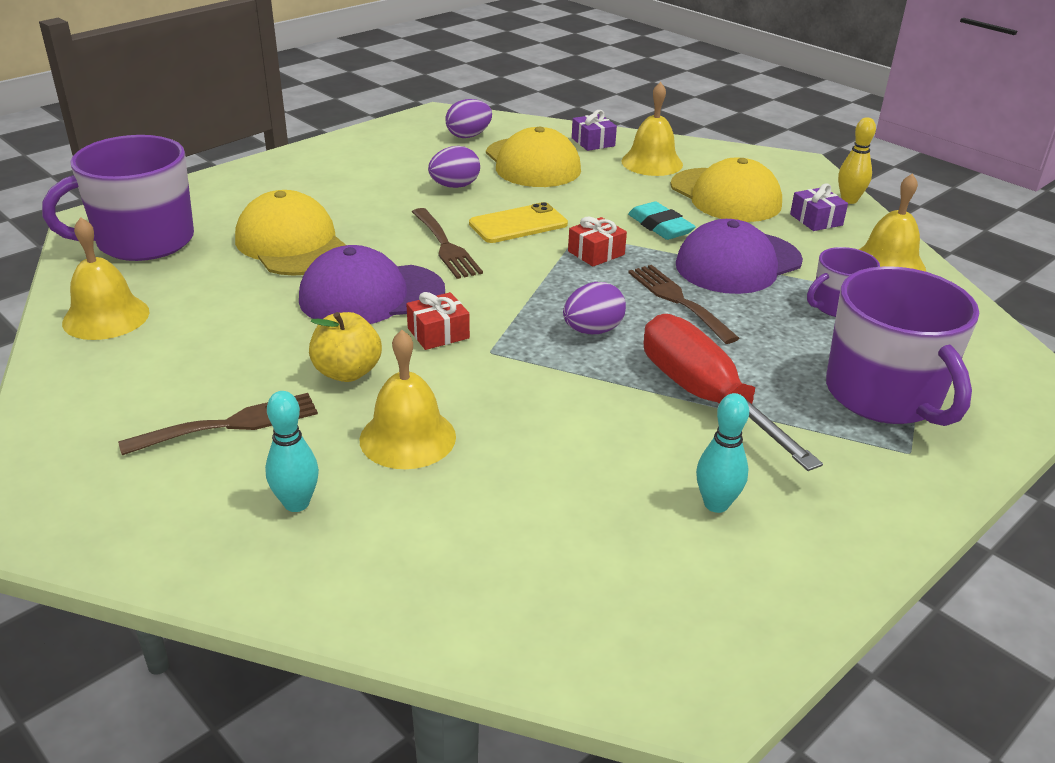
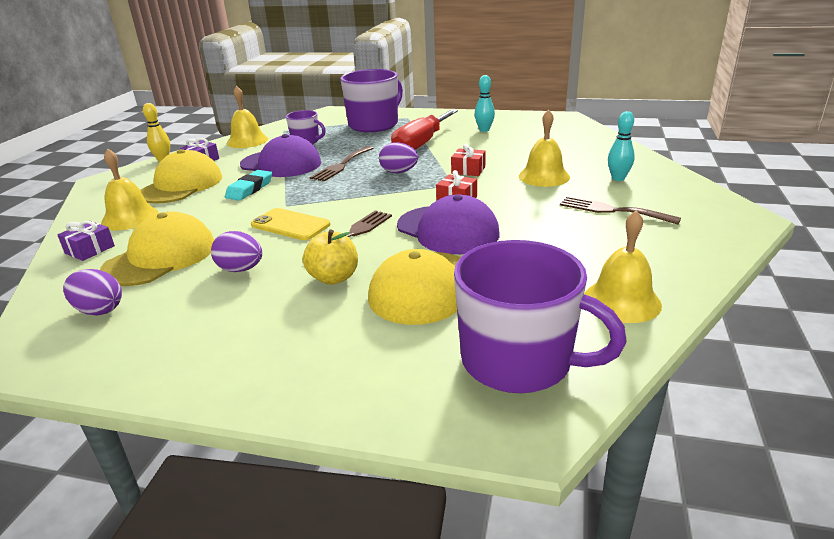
camera: 120 degrees left, 5 degrees down
yellow apple [309,312,382,382] -> yellow apple moved to [303,229,358,285]
red gift [568,217,627,267] -> red gift moved to [451,144,486,176]

